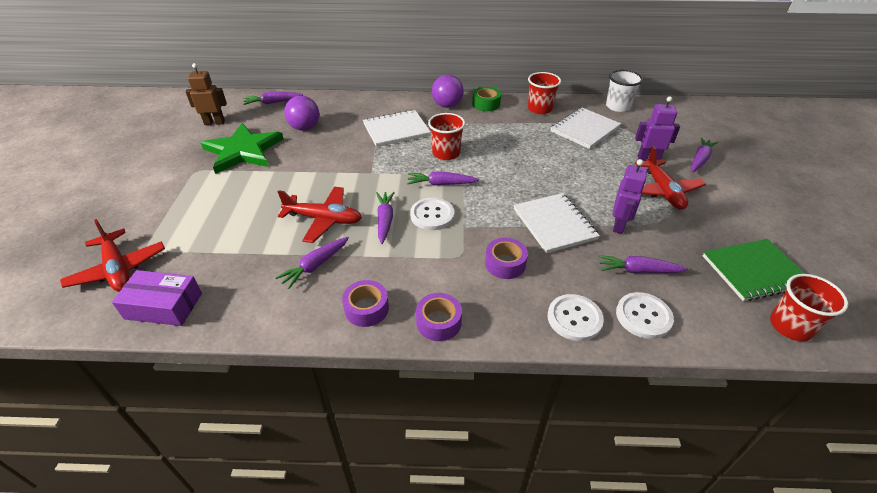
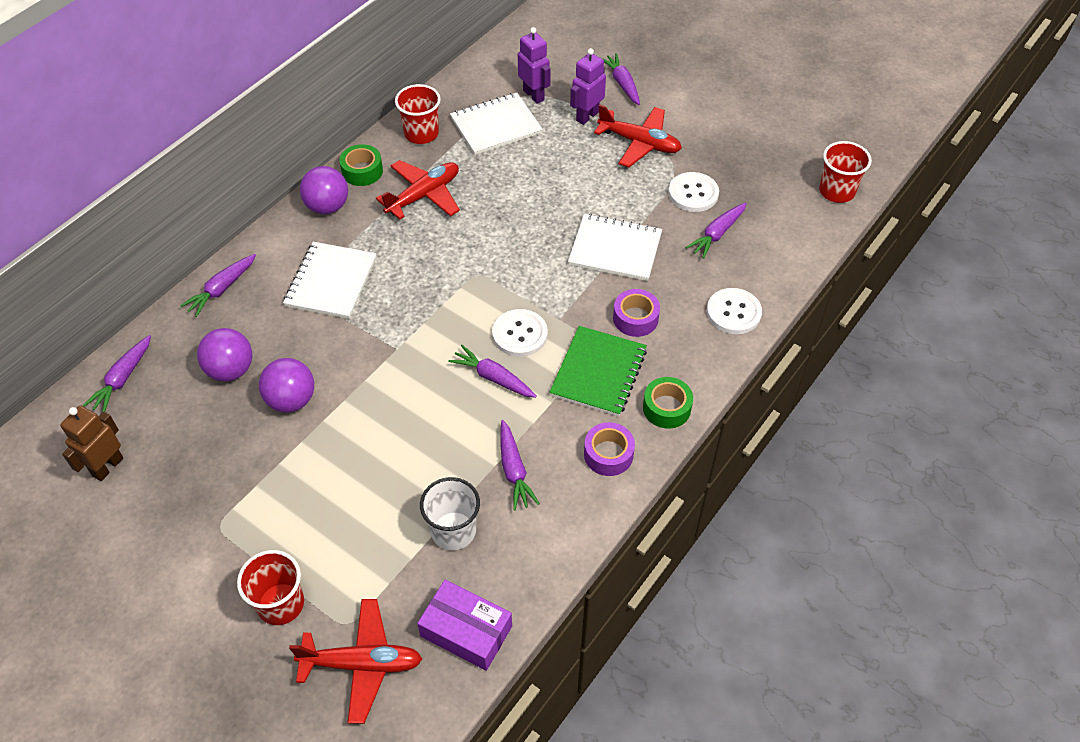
camera: 55 degrees left, 10 degrees up
purple box [112,270,202,326] -> purple box turned 75 degrees clockwise [417,580,512,671]
green star [201,123,284,174] -> none
red plane [278,186,362,243] -> red plane moved to [376,160,460,220]
purple carrot [407,172,479,186] -> purple carrot moved to [180,254,256,317]
purple tape [416,293,462,341] -> green tape [643,377,693,429]
red cup [428,113,465,160] -> red cup moved to [237,550,304,625]
white notebook [550,108,621,149] -> white notebook turned 75 degrees clockwise [450,93,543,155]
white cup [606,70,643,112] -> white cup moved to [420,477,480,550]
purple robot [613,159,647,234] -> purple robot moved to [518,27,551,104]
white button [616,292,674,339] -> white button moved to [668,172,719,212]
green notebook [703,239,805,301] -> green notebook moved to [550,326,647,416]
none -> purple ball [259,358,314,412]

